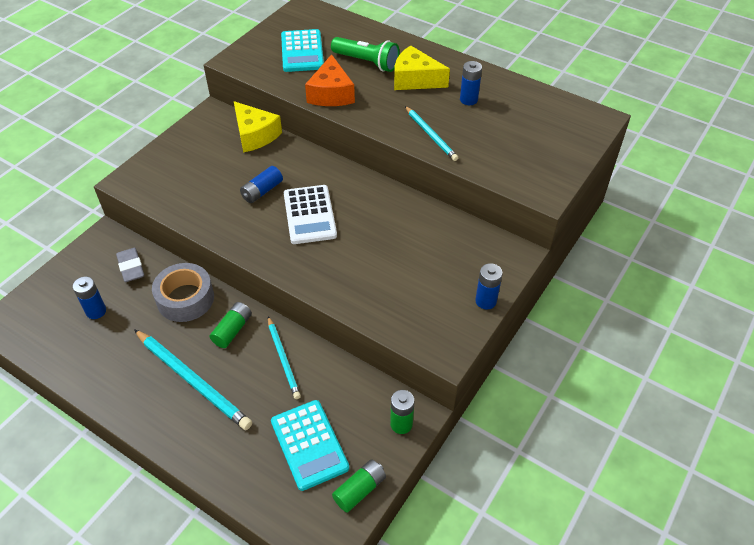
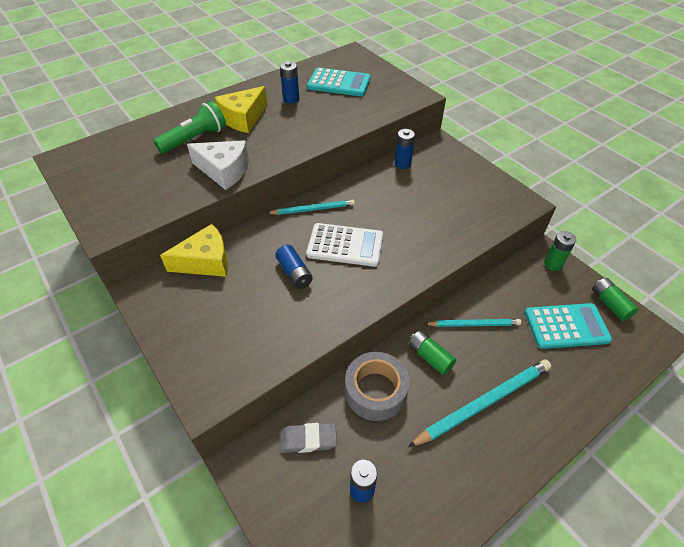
camera: 70 degrees left, 0 degrees up
turquoise calculator [281,29,324,72] -> turquoise calculator moved to [307,67,371,97]
orange cheese [305,54,355,106] -> white cheese [187,140,249,190]
turquoise pencil [405,106,458,161] -> turquoise pencil moved to [266,200,355,215]
blue battery [475,263,503,309] -> blue battery moved to [395,129,415,169]

